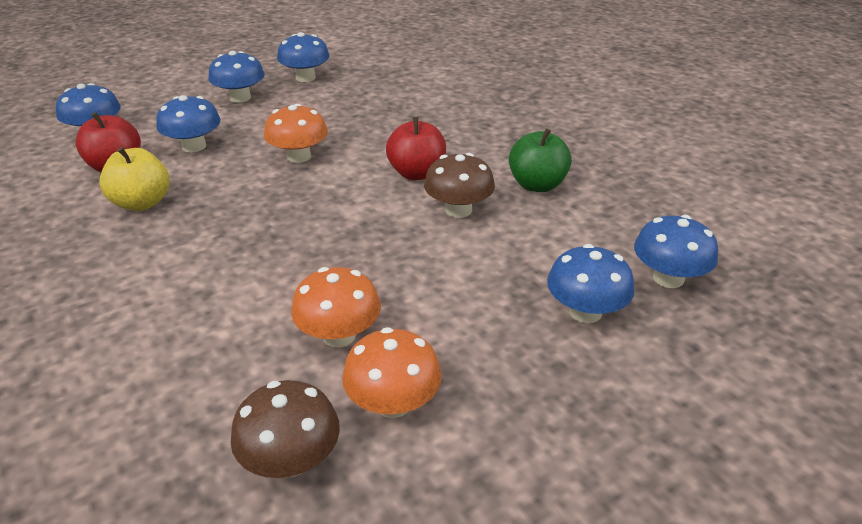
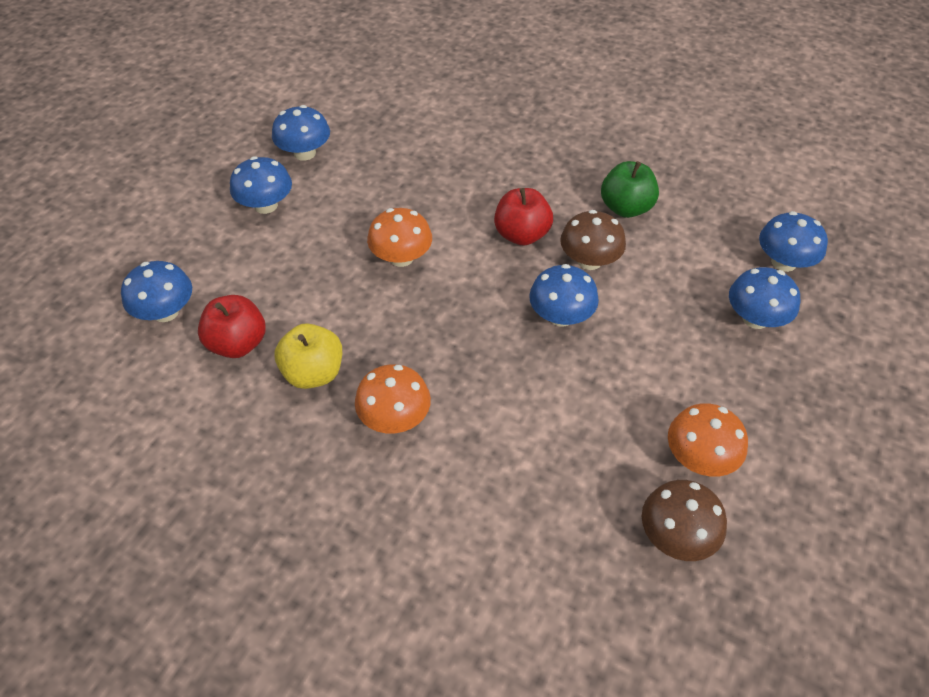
camera: 30 degrees left, 15 degrees up
blue mushroom [156,95,221,152] -> blue mushroom moved to [529,264,599,327]
orange mushroom [291,267,381,347] -> orange mushroom moved to [355,364,431,434]

